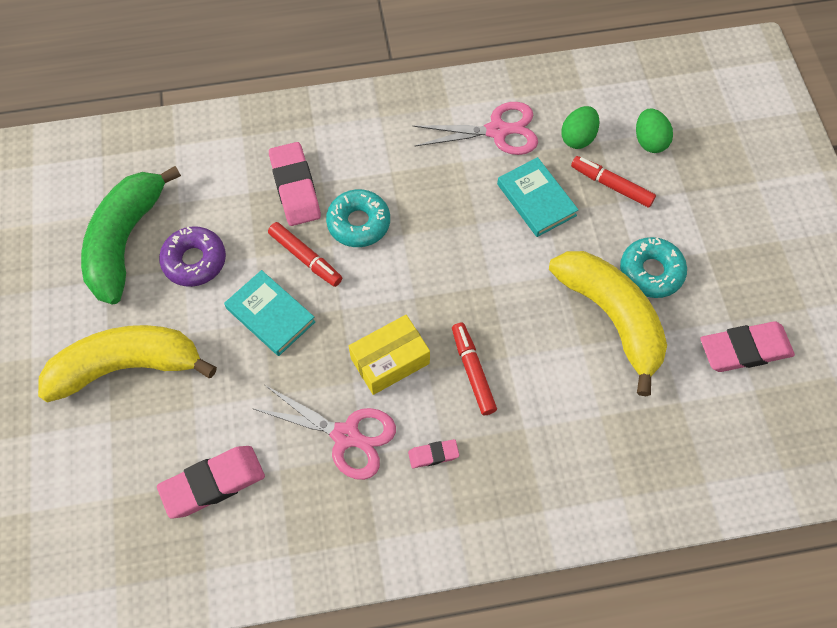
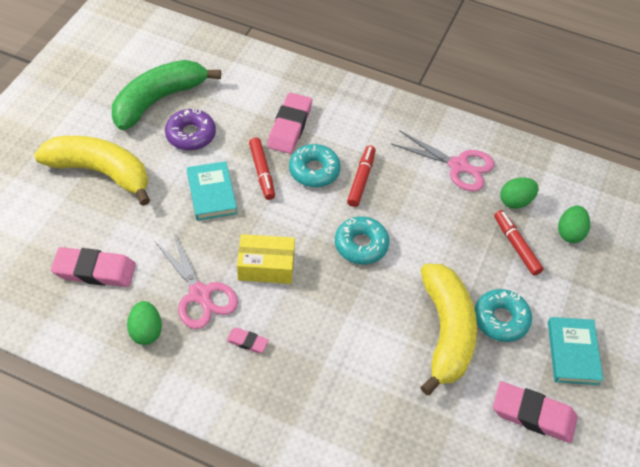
camera: 30 degrees right, 10 degrees down
red marker [452,323,497,415] -> red marker moved to [347,146,376,207]
turquoise book [497,157,579,237] -> turquoise book moved to [548,317,603,385]
none -> green egg [127,301,162,345]
none -> turquoise donut [335,216,390,264]

